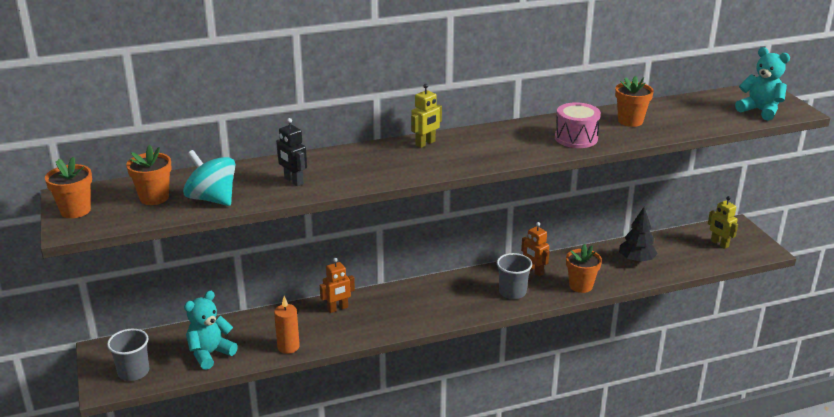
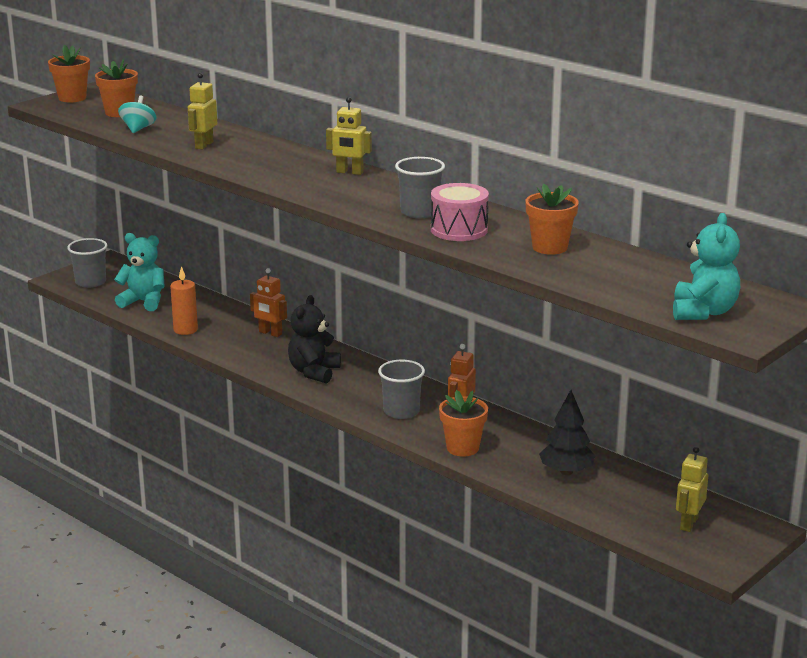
camera: 60 degrees right, 5 degrees down
turquoise spinning top [183,150,235,206] -> turquoise spinning top [118,96,157,133], size x0.63
black robot [276,118,307,186] -> yellow robot [188,73,217,149]
none -> black teddy bear [288,295,341,384]
none -> grey cup [395,157,445,218]

